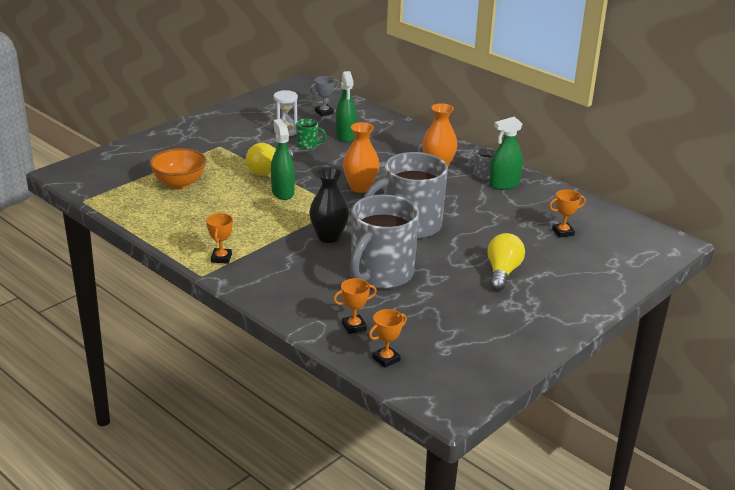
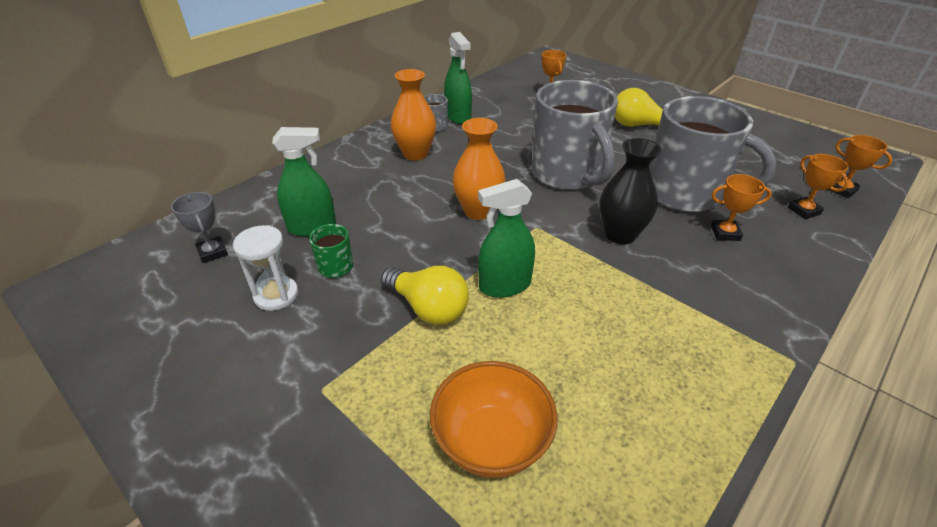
camera: 90 degrees left, 10 degrees up
orange trophy [206,213,233,264] -> orange trophy moved to [711,174,772,241]

